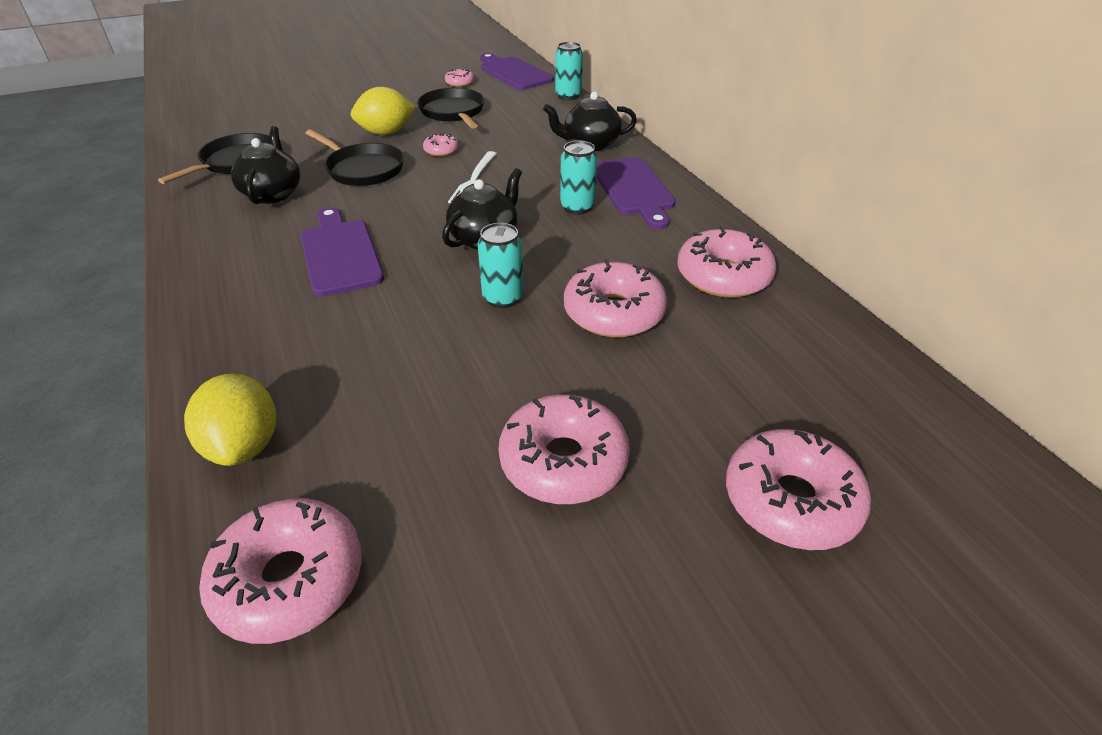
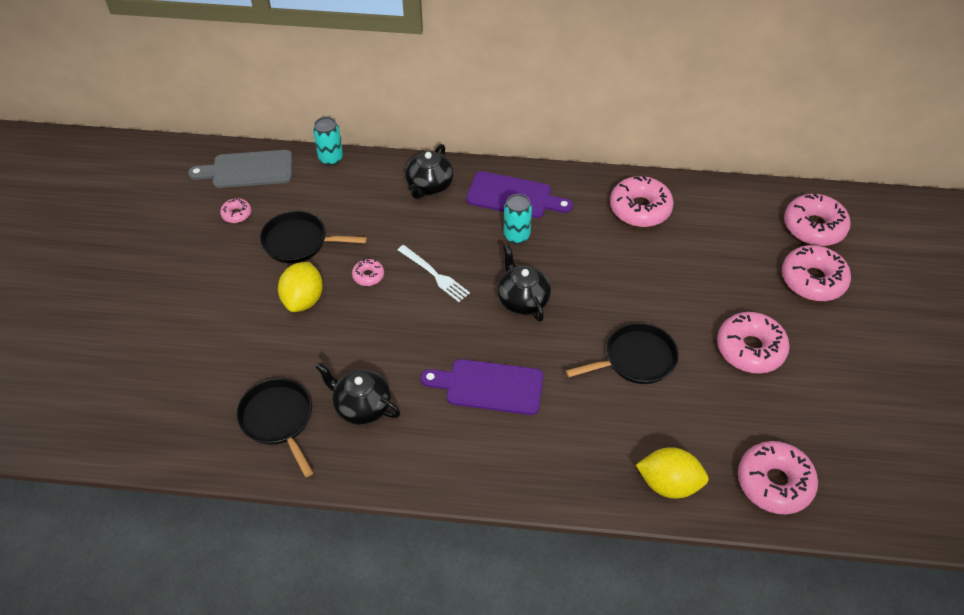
camera: 60 degrees left, 10 degrees up
black pan [305,129,404,186] -> black pan moved to [566,323,679,384]
turquoise can [478,223,524,308] -> none
purple cutting board [480,53,554,90] -> grey cutting board [188,150,292,188]
pink donut [564,259,667,338] -> pink donut moved to [784,194,851,246]

